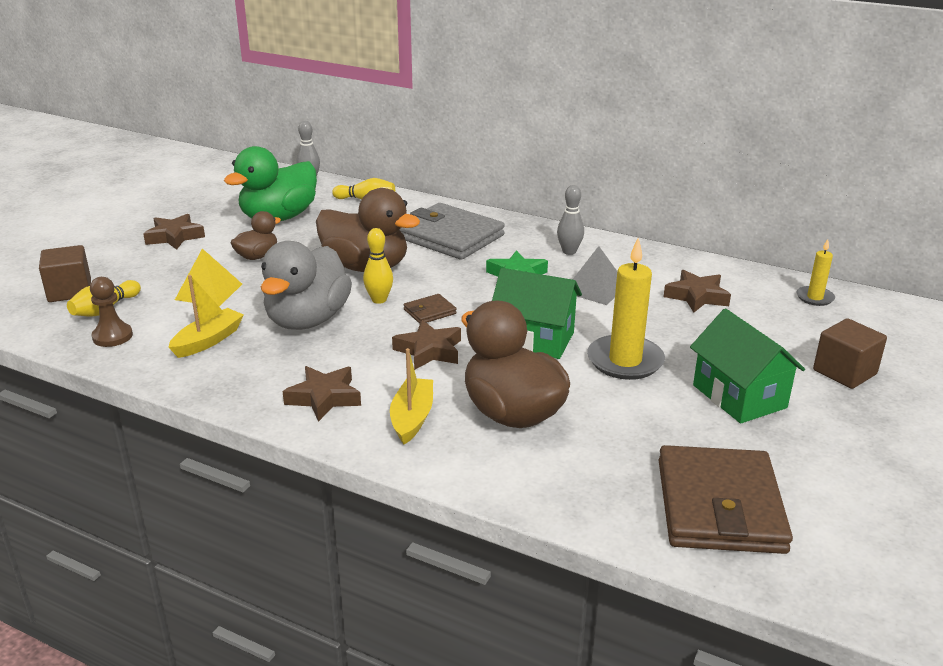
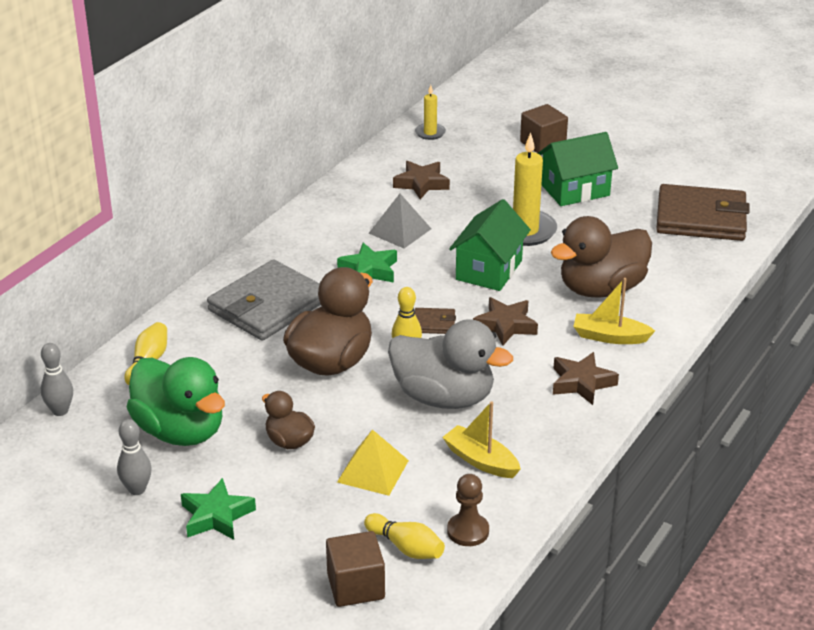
camera: 85 degrees left, 5 degrees up
brown star [143,214,205,250] -> green star [181,478,256,540]
brown wallet [404,294,457,324] -> brown wallet turned 60 degrees counterclockwise [415,308,456,334]
grey bowling pin [557,185,584,255] -> grey bowling pin moved to [117,419,152,495]

